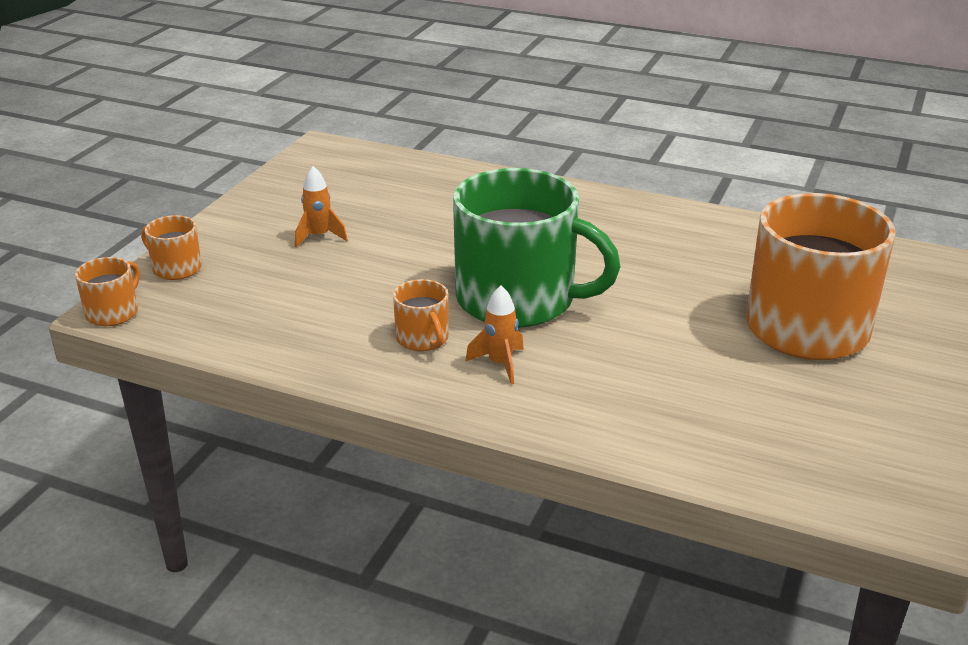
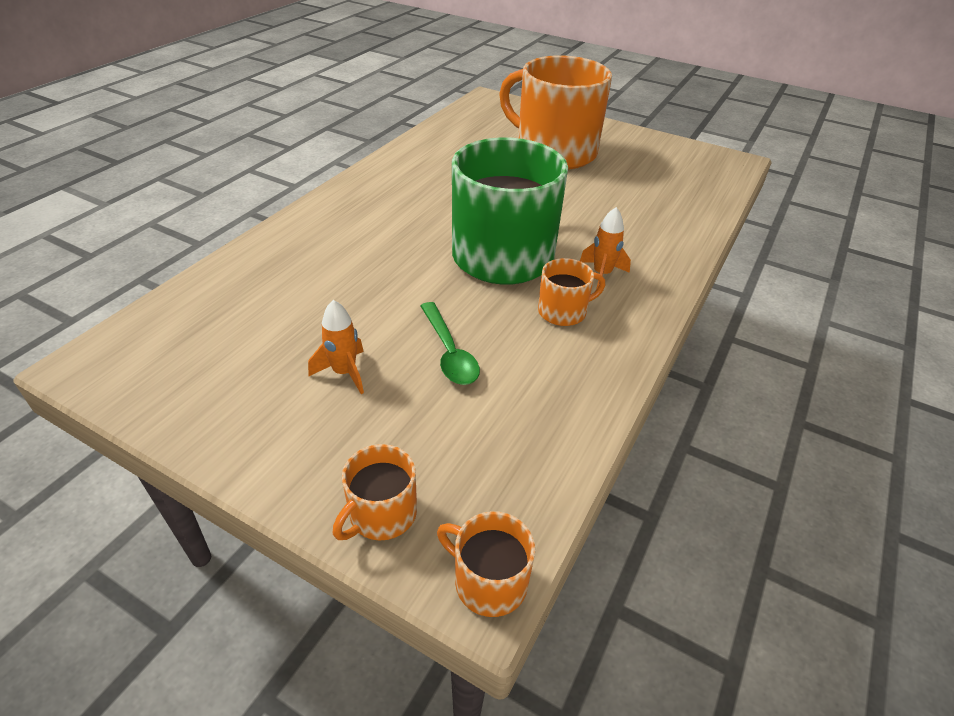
camera: 85 degrees left, 10 degrees up
none -> green spoon [421,302,480,385]

